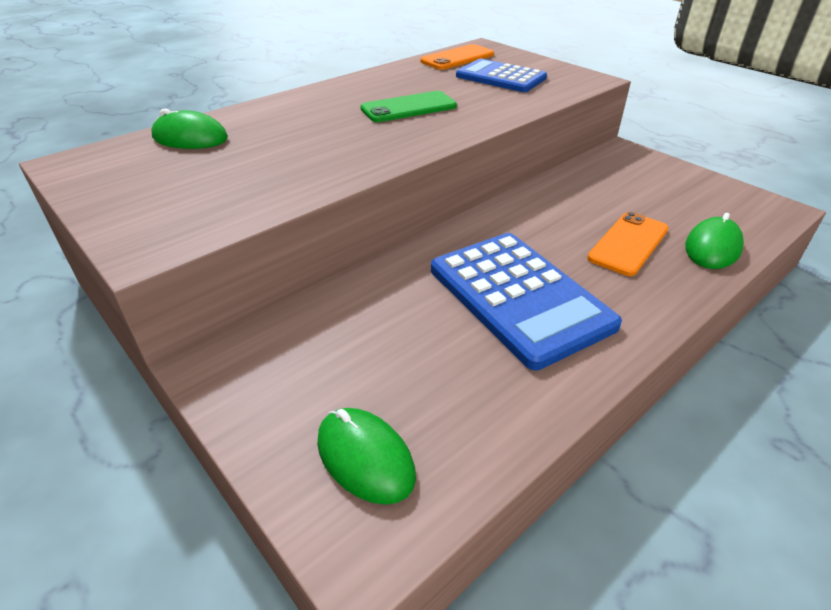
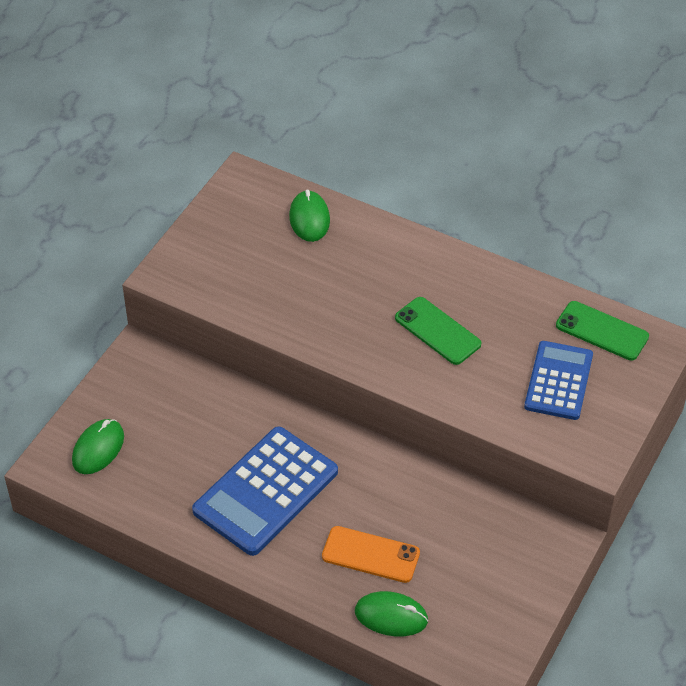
camera: 70 degrees right, 10 degrees up
orange phone [420,44,494,70] -> green phone [556,301,649,361]

